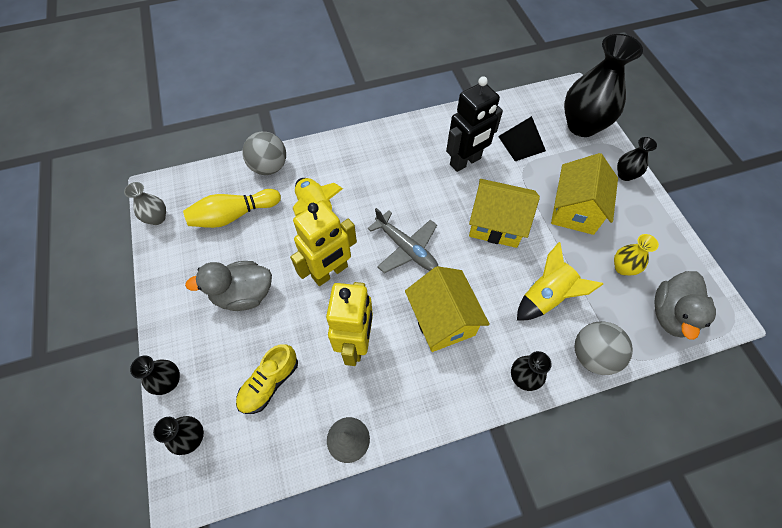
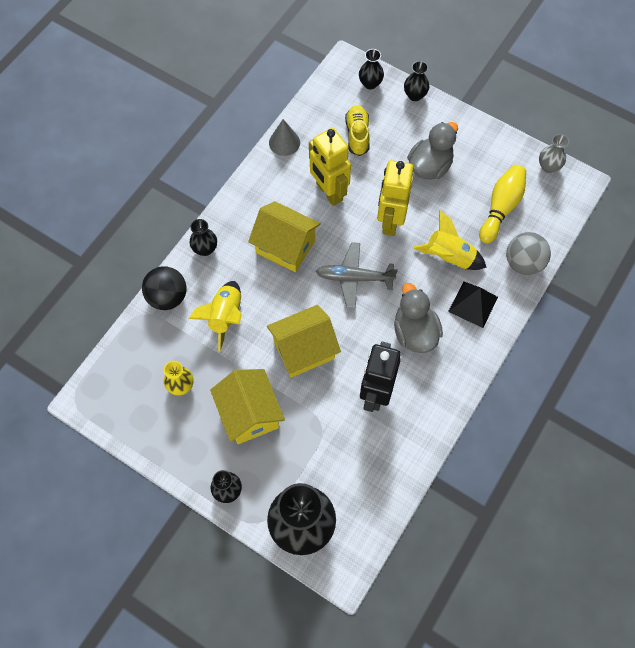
camera: 140 degrees right, 5 degrees up
black pyramid [498,116,546,161] -> black pyramid moved to [448,281,498,328]
grey ball [575,321,633,375] -> black ball [142,266,186,310]
grey duck [654,271,716,340] -> grey duck moved to [394,283,443,353]

